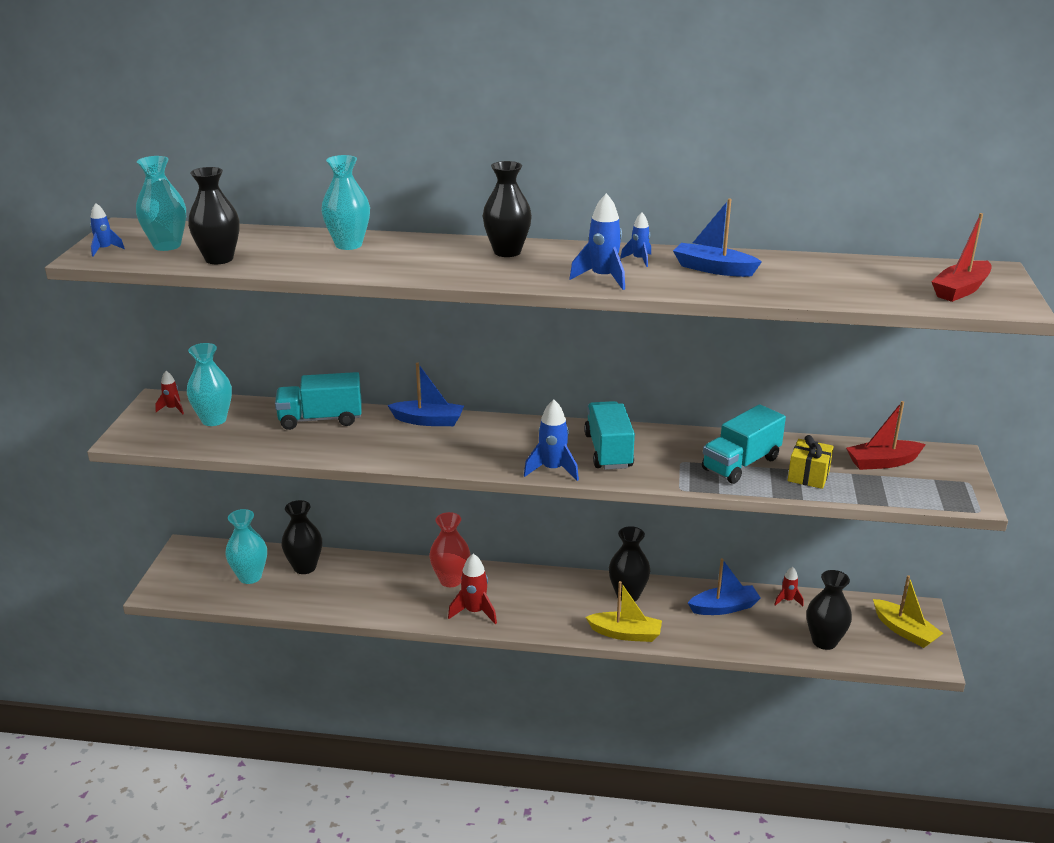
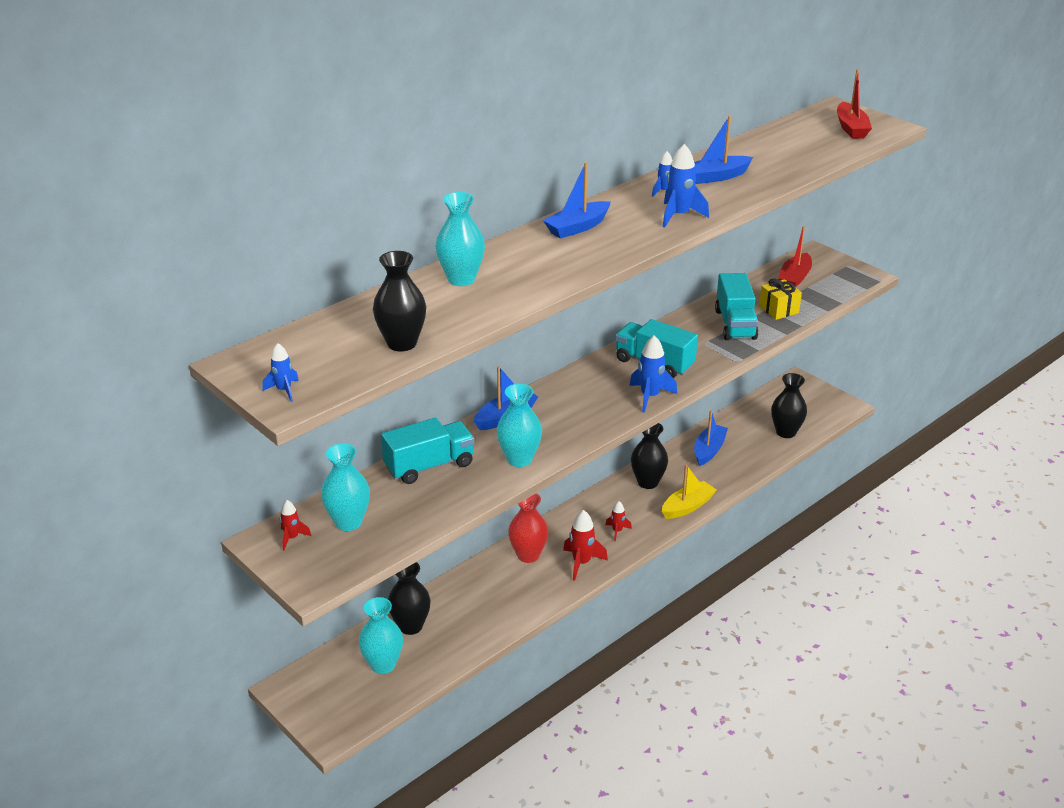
camera: 50 degrees left, 5 degrees up
turquoise vase [136,156,186,251] -> turquoise vase moved to [497,384,542,467]
turquoise truck [275,372,362,430] -> turquoise truck turned 150 degrees counterclockwise [381,418,474,484]
black vase [483,161,532,257] -> blue boat [543,162,611,239]
red rocket [774,567,804,606] -> red rocket moved to [605,501,632,541]
yellow boat [873,575,943,648] -> none

